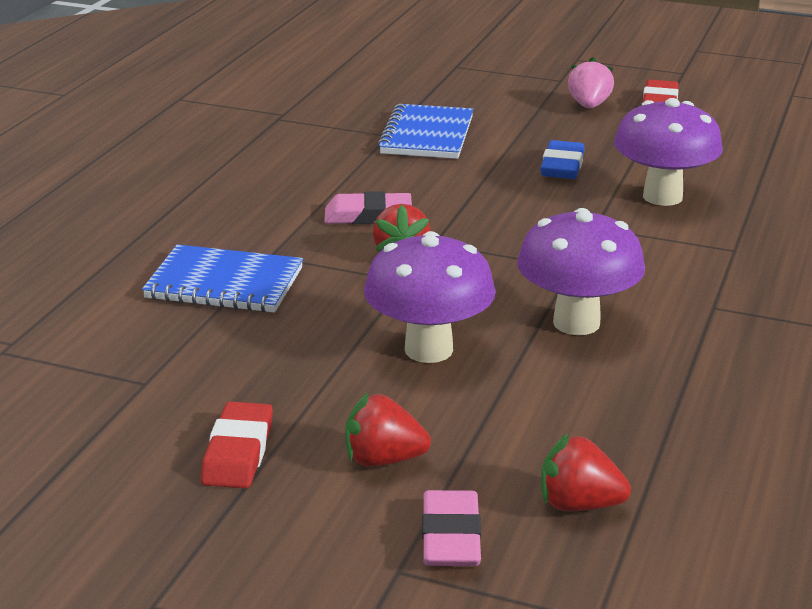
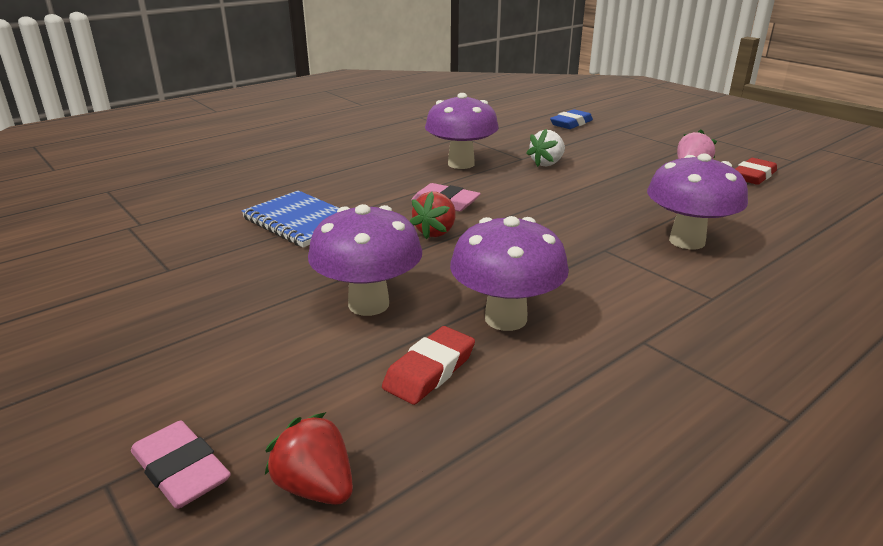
camera: 30 degrees right, 0 degrees up
red eraser [201,401,273,488] -> red eraser moved to [382,326,475,405]
red strawberry [345,393,431,467] -> none
blue notebook [377,104,473,159] -> white strawberry [526,129,565,167]
pink eraser [422,490,481,566] -> pink eraser turned 75 degrees counterclockwise [131,421,231,509]
blue eraser [540,140,585,179] -> blue eraser moved to [550,109,593,129]
none -> purple mushroom [425,93,499,169]

